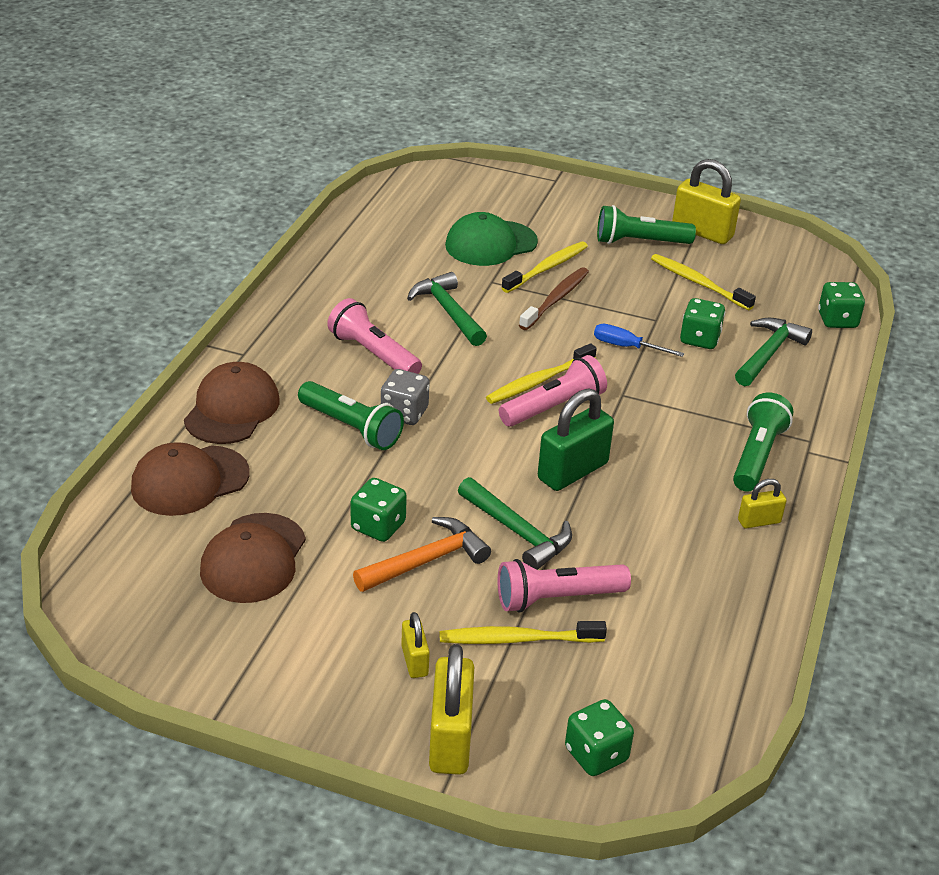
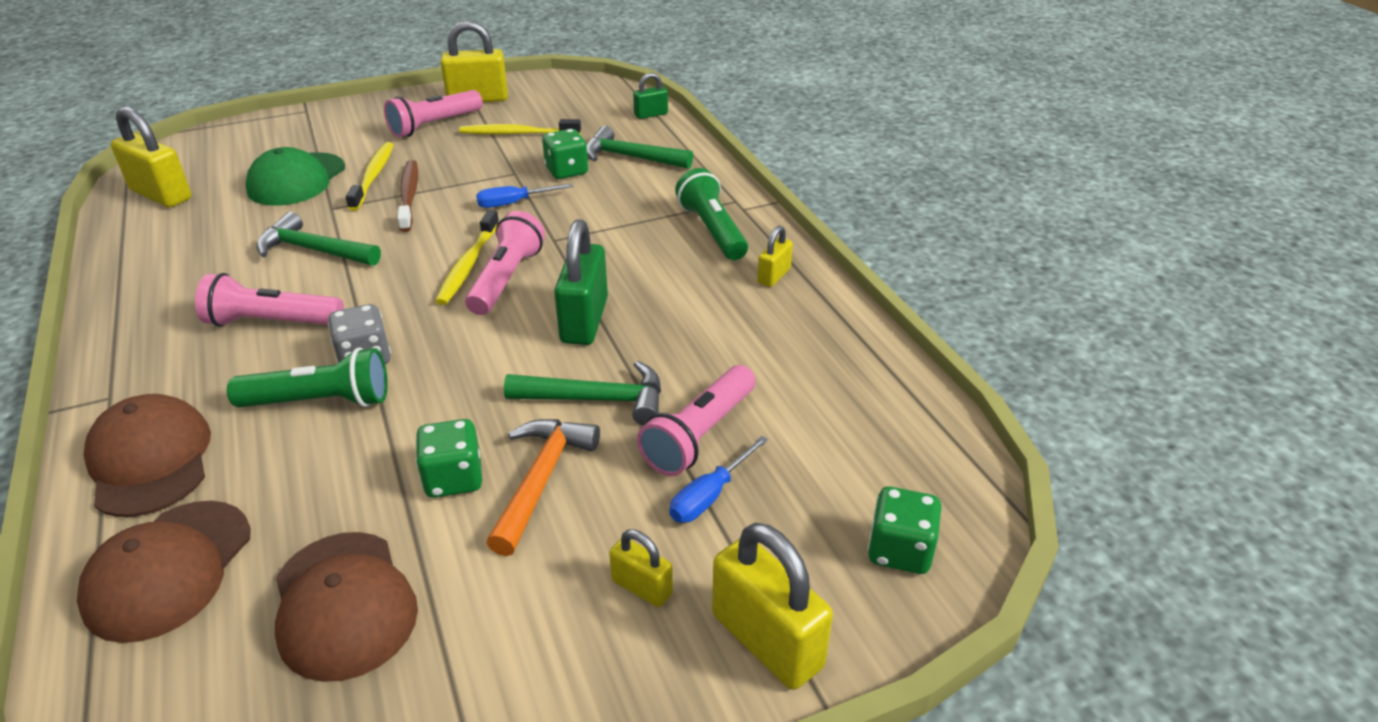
camera: 40 degrees left, 0 degrees up
yellow toothbrush [439,621,607,644] -> blue screwdriver [670,436,768,523]
green flashlight [597,205,696,244] -> pink flashlight [384,90,483,137]
green hammer [735,318,812,386] -> green hammer turned 60 degrees counterclockwise [587,126,693,169]
green dice [818,282,865,328] -> green padlock [633,73,668,119]
none -> yellow padlock [111,106,192,207]

